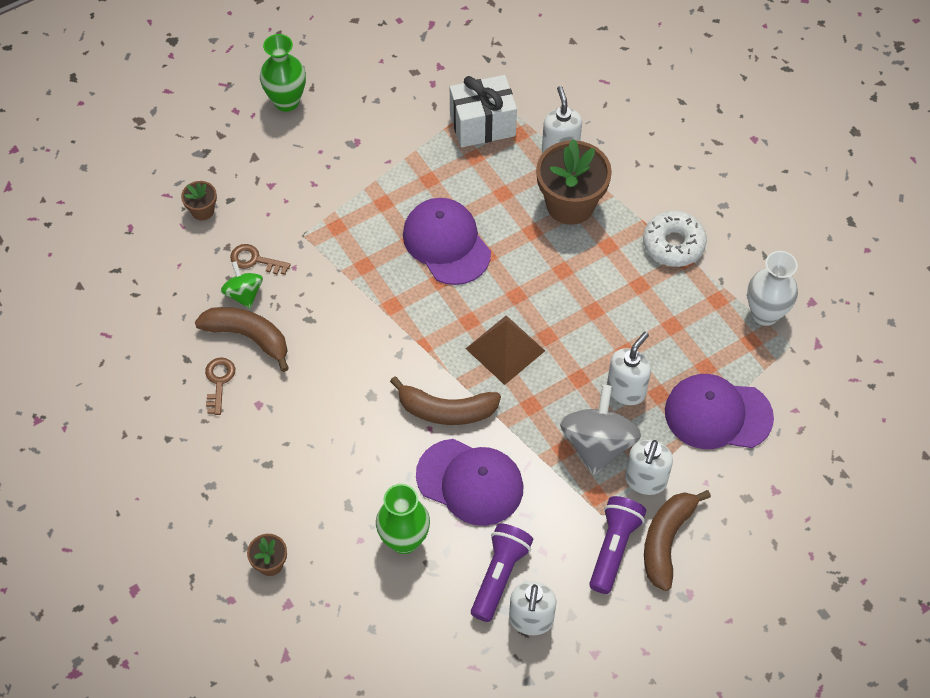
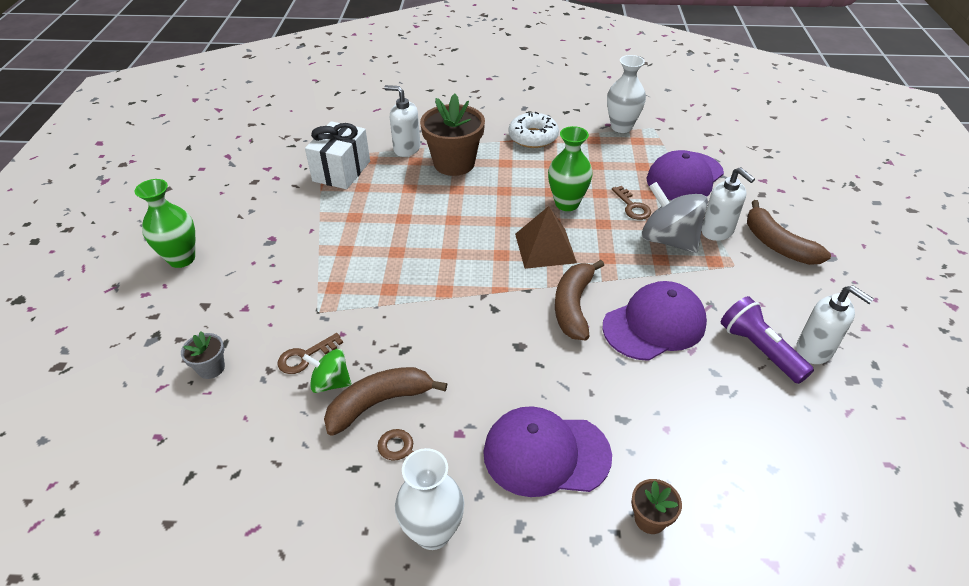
camera: 55 degrees left, 15 degrees down
brown flower pot [181,181,217,220] -> grey flower pot [181,331,225,379]
green vase [376,484,430,554] -> green vase moved to [548,126,592,211]
brown banana [390,376,501,425] -> brown banana turned 150 degrees clockwise [555,260,604,340]
purple cap [403,198,491,285] -> purple cap moved to [483,406,612,497]
purple flashlight [589,496,646,594] -> none
white soap dispenser [607,332,651,405] -> brown key [612,186,651,220]
none -> white vase [395,448,464,550]

